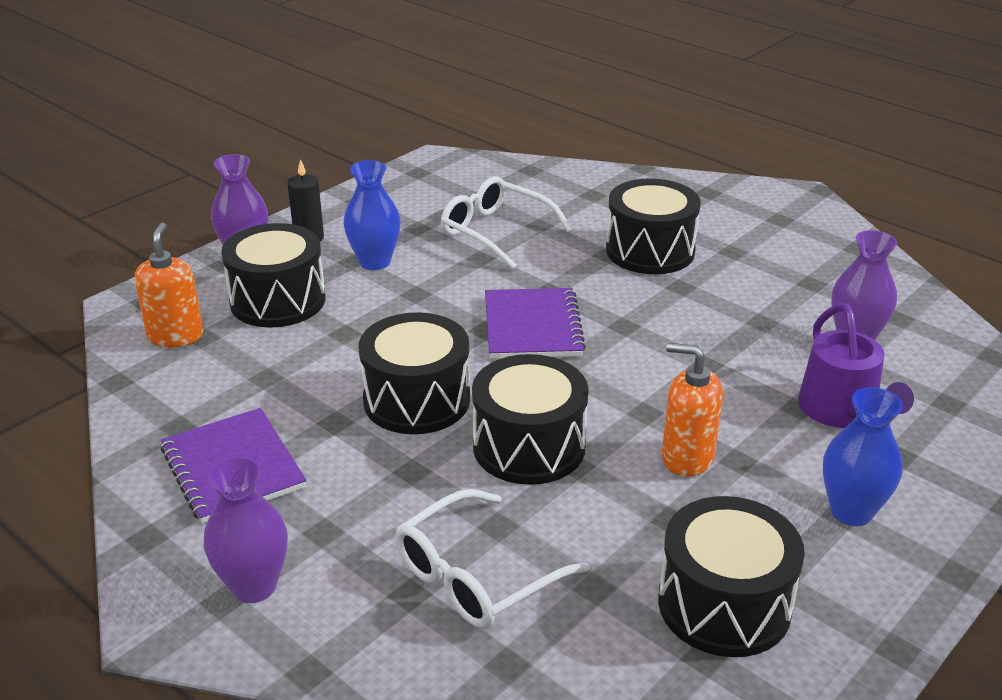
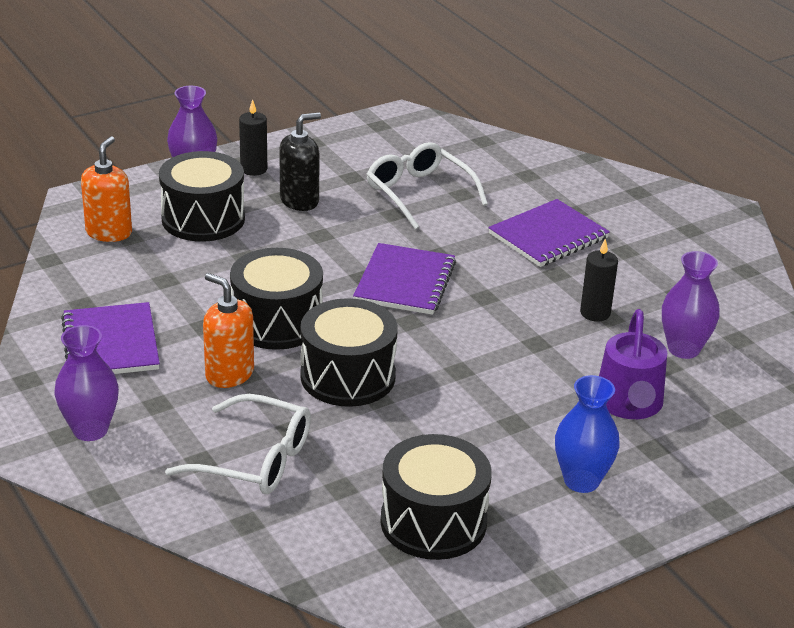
camera: 15 degrees right, 0 degrees up
blue vase [343,160,401,270] -> black soap dispenser [279,112,321,211]
white glasses [395,489,590,629] -> white glasses turned 135 degrees counterclockwise [165,394,311,494]
black drum [606,178,701,274] -> purple notebook [488,199,610,267]
orange soap dispenser [662,343,723,477] -> orange soap dispenser moved to [203,273,254,388]
none -> black candle [580,239,618,322]

